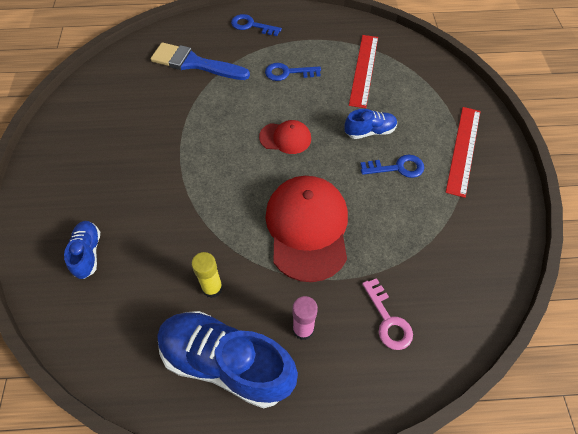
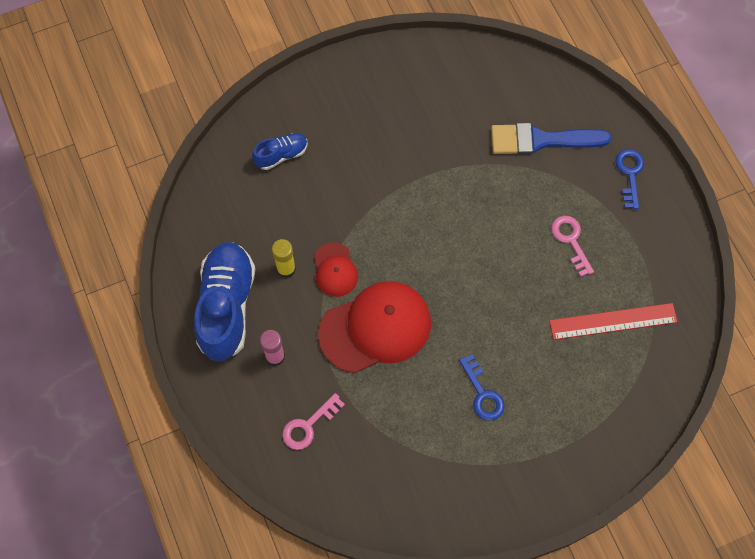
camera: 70 degrees right, 10 degrees up
blue brush [151,42,250,80] -> blue brush turned 90 degrees counterclockwise [491,123,611,155]
red cap [259,120,311,154] -> red cap moved to [314,242,358,297]
blue key [265,63,321,81] -> pink key [551,216,594,277]
blue shoe [344,109,397,139] -> none
red ruler [446,107,481,198] -> none

